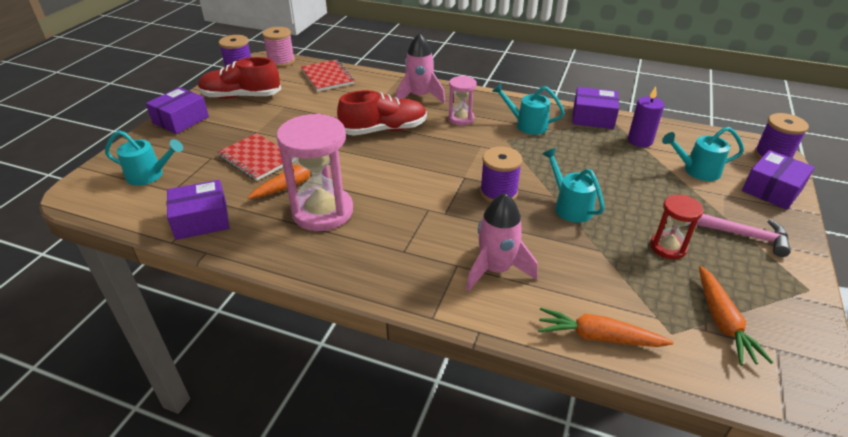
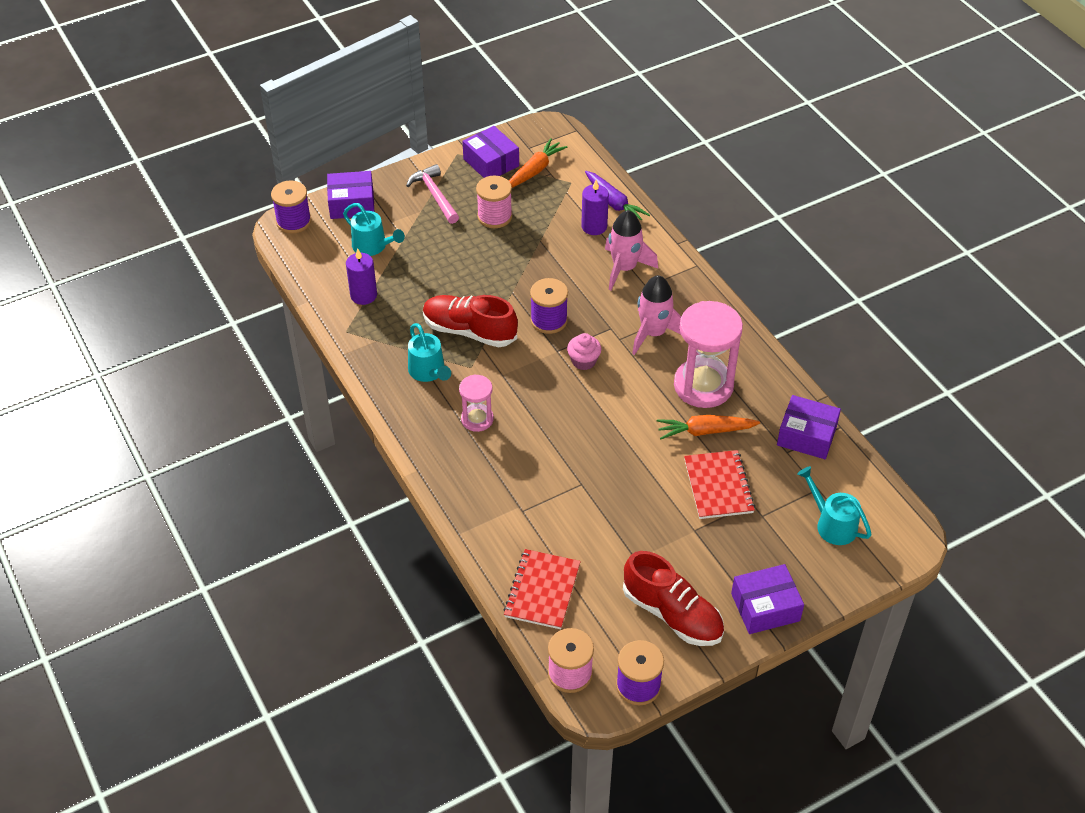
camera: 140 degrees left, 10 degrees up
red shoe [337,90,427,136] -> red shoe moved to [423,295,518,347]
pink rocket [396,33,445,104] -> pink rocket moved to [632,275,681,355]
orange carrot [538,308,674,347] -> purple carrot [585,171,650,220]
turquoise watering can [543,148,605,223] -> none
purple box [572,87,619,129] -> purple box moved to [462,126,519,178]
red hourglass [650,195,703,259] -> pink spool [476,175,512,228]
none -> pink cupcake [567,333,601,370]
none -> purple candle [581,180,609,235]

